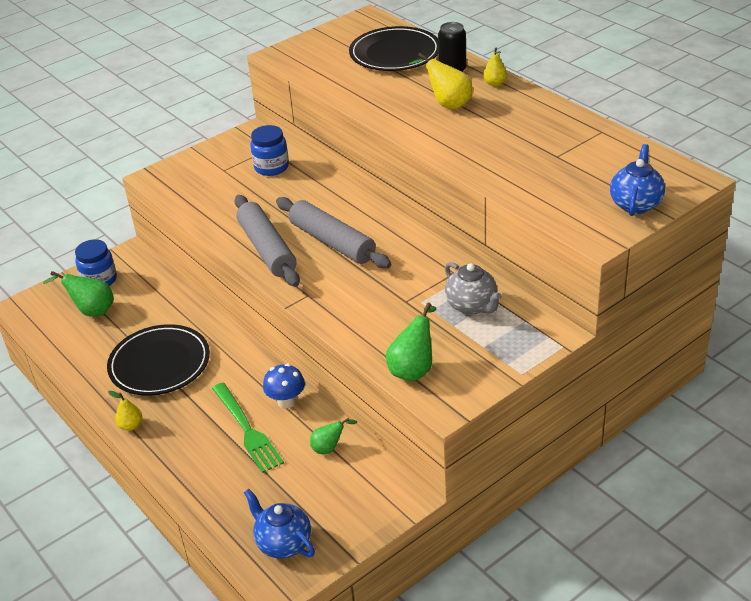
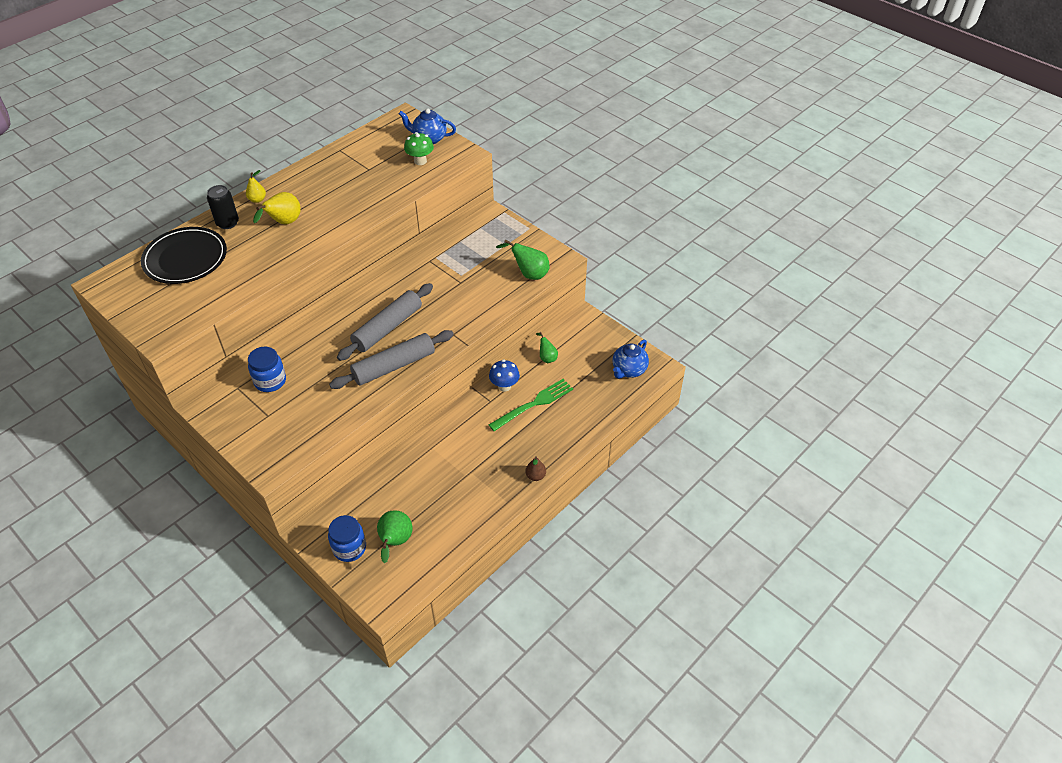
camera: 100 degrees left, 10 degrees up
black plate [107,324,210,396] -> none
yellow pear [108,391,143,431] -> brown pear [525,456,546,481]
grey teapot [445,262,502,315] -> none
none -> green mushroom [404,132,434,165]

